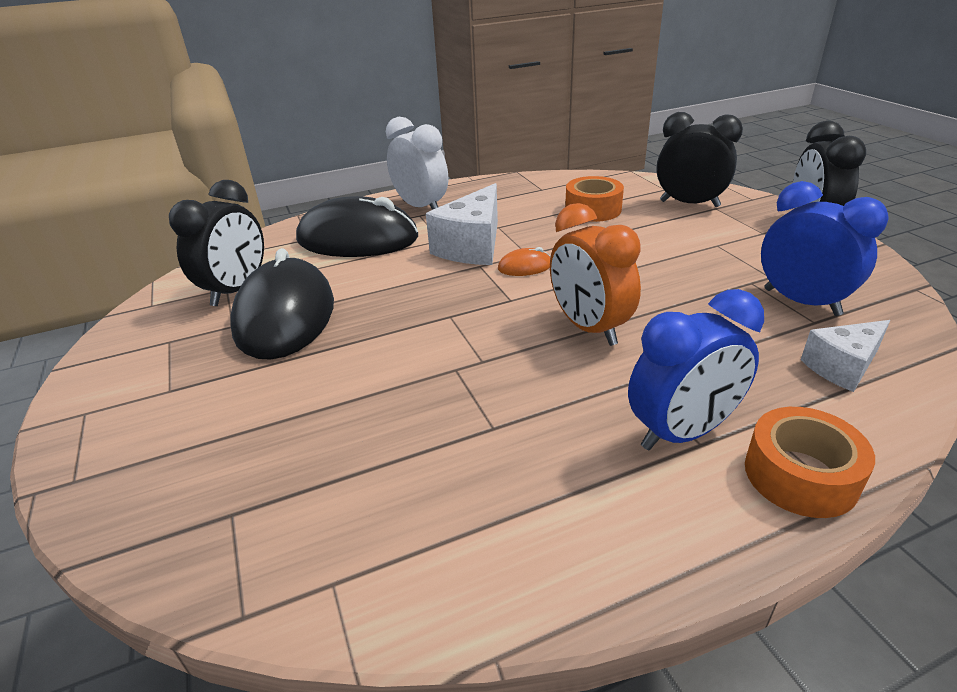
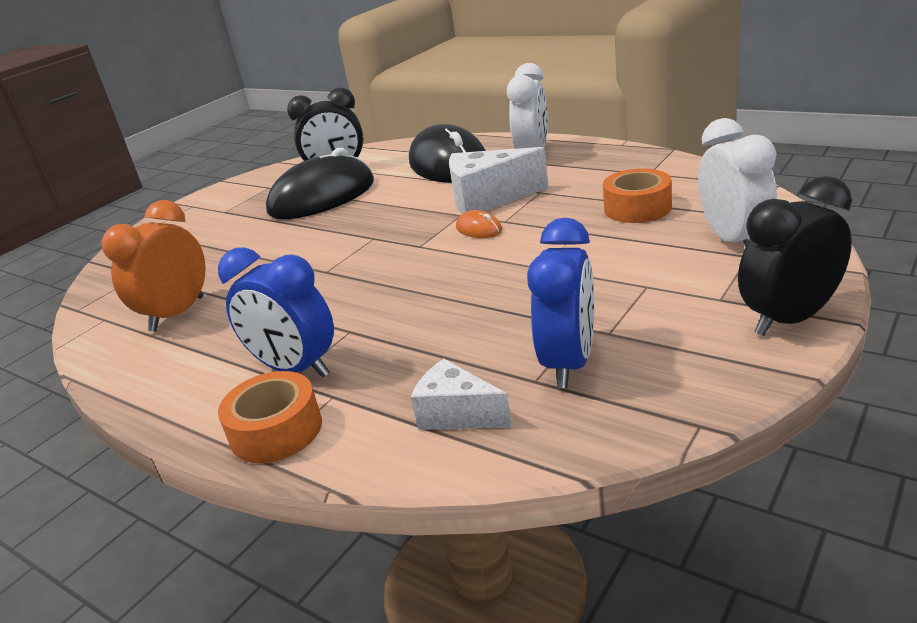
camera: 60 degrees right, 5 degrees down
orange clock [550,203,641,346] -> orange clock moved to [101,200,206,332]
black clock [657,112,743,207] -> white clock [698,118,777,247]

